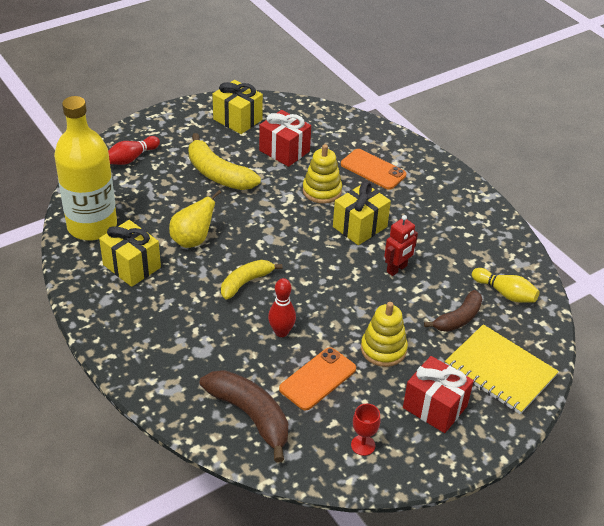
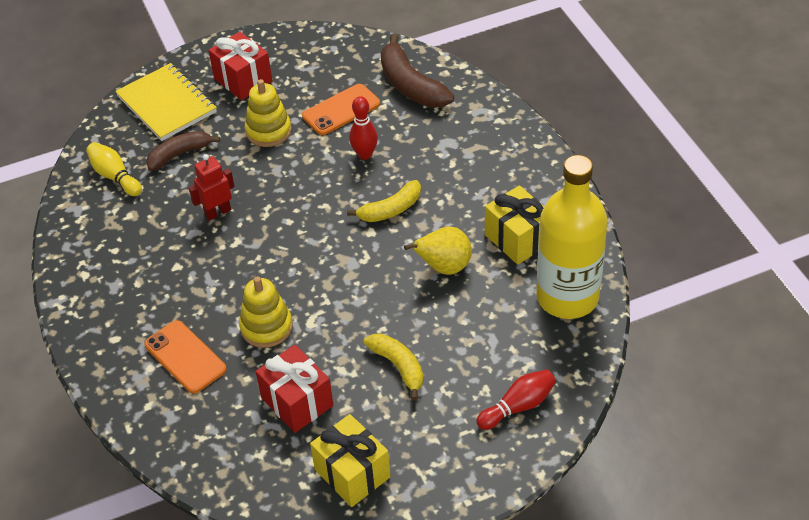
camera: 165 degrees left, 5 degrees up
yellow banana [188,133,261,190] -> yellow banana [364,333,423,400], size x0.65
yellow gift [333,181,391,245] -> none
red goblet [351,404,380,456] -> none

